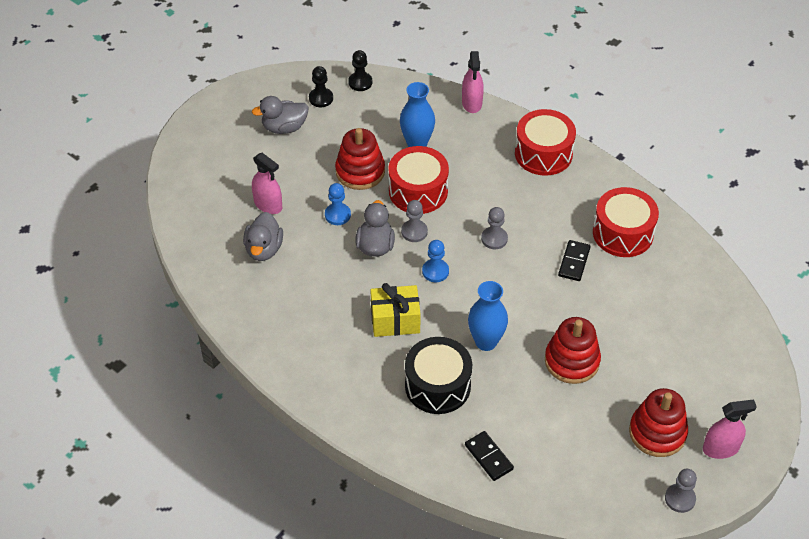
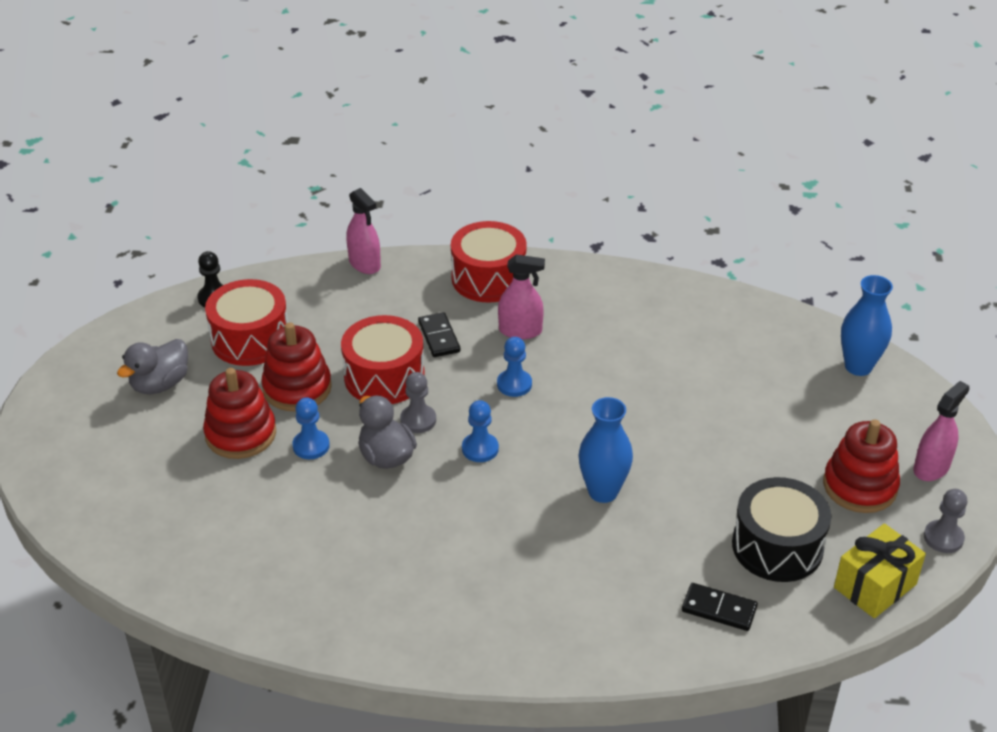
camera: 35 degrees left, 10 degrees down
grey duck [243,212,283,261] -> none
pink spray bottle [252,153,282,214] -> pink spray bottle moved to [498,254,545,339]
black pawn [309,66,333,107] -> none
yellow gift [371,283,421,337] -> yellow gift moved to [834,523,926,618]
blue vase [400,82,435,147] -> blue vase moved to [841,275,893,376]
black drum [405,337,472,414] -> black drum moved to [732,477,831,582]
grey pawn [481,207,508,250] -> blue pawn [497,337,532,397]
red stacking toy [545,317,601,384] -> red stacking toy moved to [203,368,276,459]
black domino [558,240,591,281] -> black domino moved to [418,312,460,357]
red drum [593,187,659,257] -> red drum moved to [205,279,288,366]

